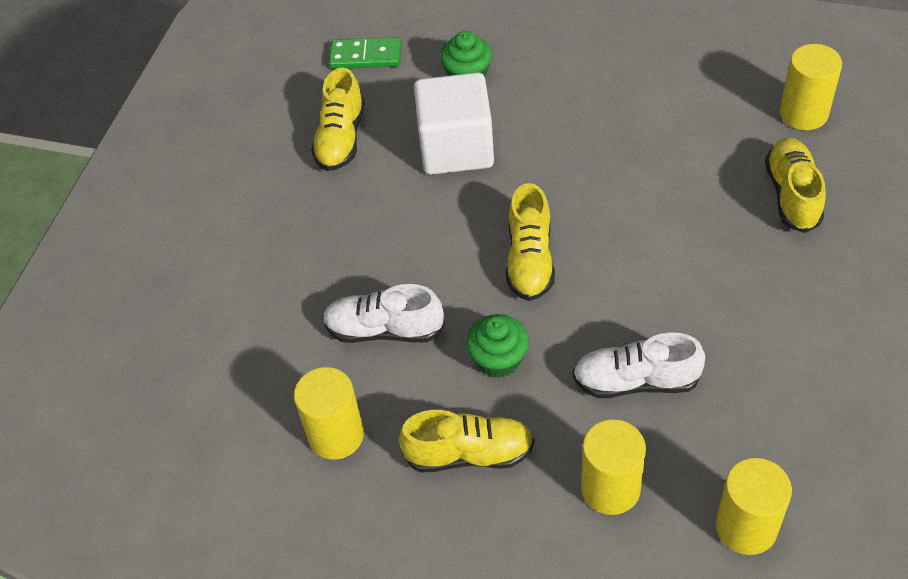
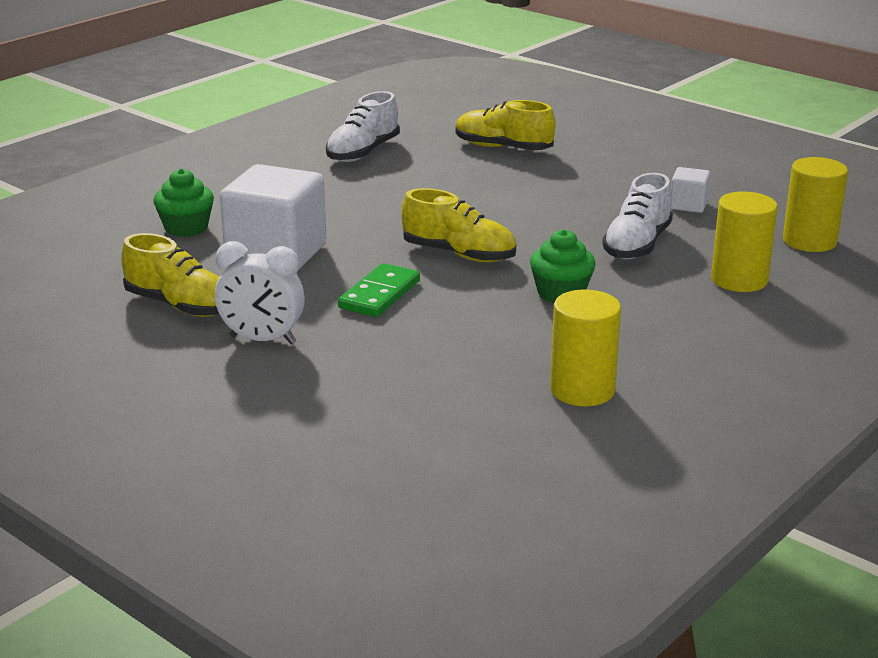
camera: 70 degrees left, 25 degrees down
white shoe [323,284,445,343] -> white shoe moved to [326,91,400,162]
green domino [329,37,402,69] -> green domino moved to [338,263,420,317]
yellow shoe [399,410,534,473] -> none
yellow cylinder [780,44,842,130] -> none
none -> white clock [215,241,305,344]
none -> white cube [671,167,710,213]

